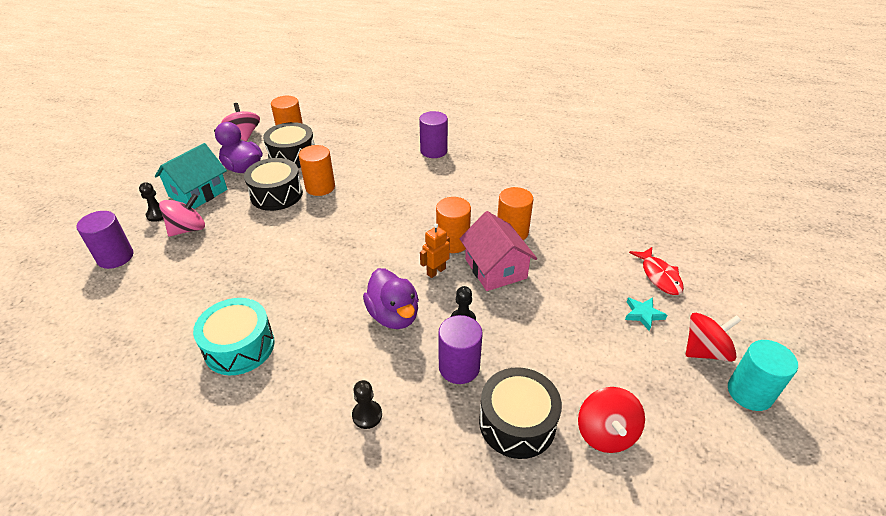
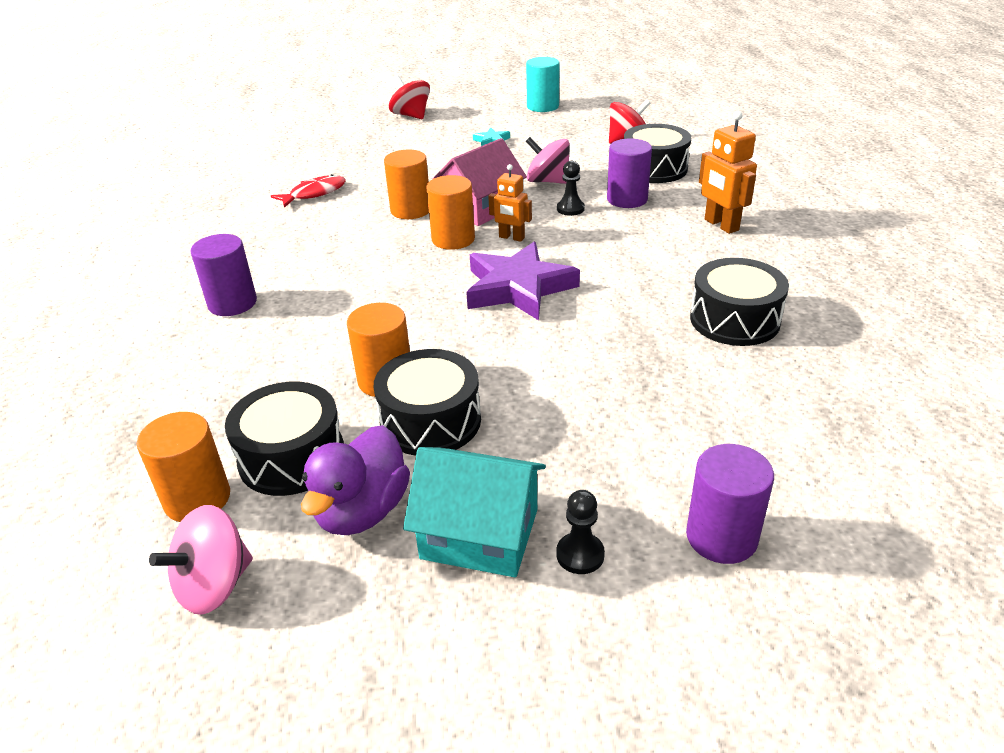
camera: 110 degrees left, 5 degrees down
pink spinning top [159,194,205,237] -> pink spinning top moved to [526,137,570,184]
turquoise drum [193,298,275,375] -> black drum [690,258,789,346]
black pawn [352,380,382,429] -> orange robot [699,111,757,234]
purple duck [363,268,419,329] -> none
red fish [629,247,684,295] -> red fish moved to [271,174,346,208]
red spinning top [686,313,742,362] -> red spinning top moved to [389,76,430,119]
none -> purple star [466,242,580,320]

